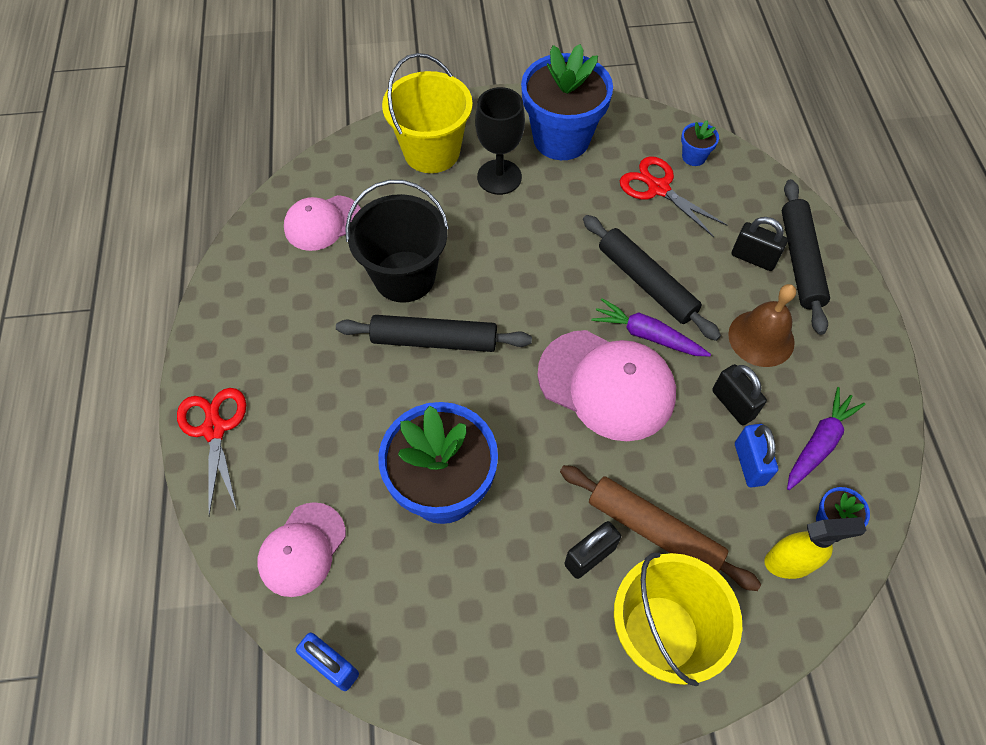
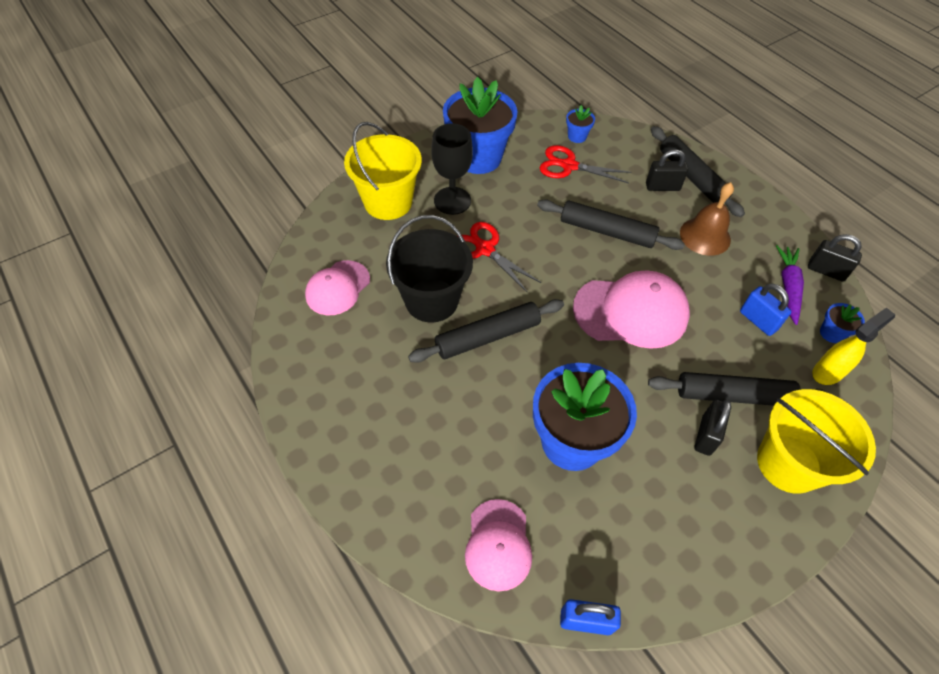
camera: 30 degrees left, 5 degrees down
red scissors [177,388,246,516] -> red scissors moved to [457,222,541,293]
brown rolling pin [560,465,761,591] -> black rolling pin [648,372,826,406]
purple carrot [591,298,711,356] -> none
black padlock [712,364,767,425] -> black padlock moved to [808,234,862,282]

